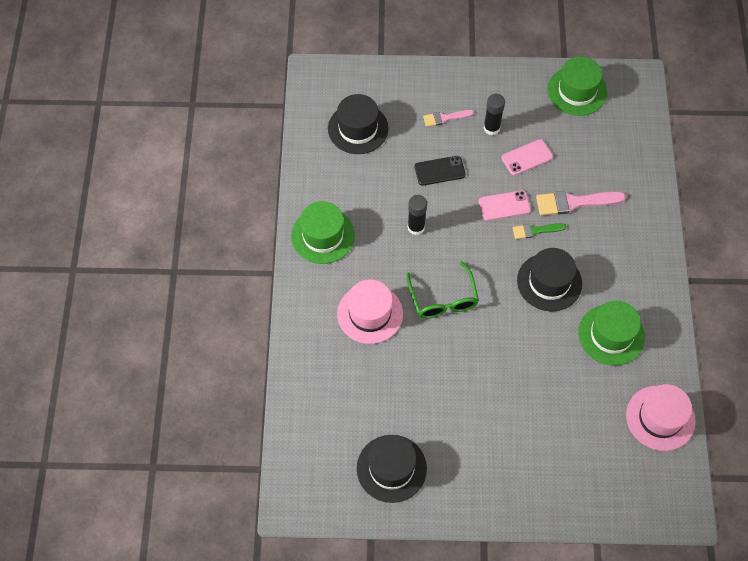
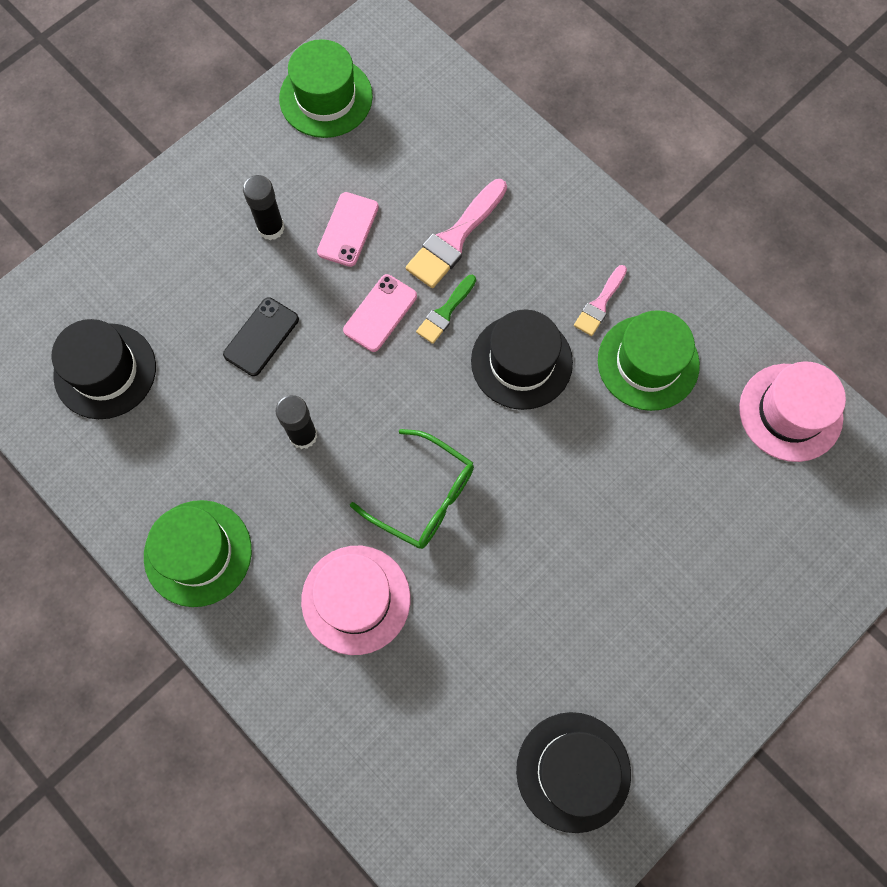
camera: 45 degrees left, 10 degrees up
pink brush [423,110,474,127] -> pink brush moved to [574,265,627,336]

